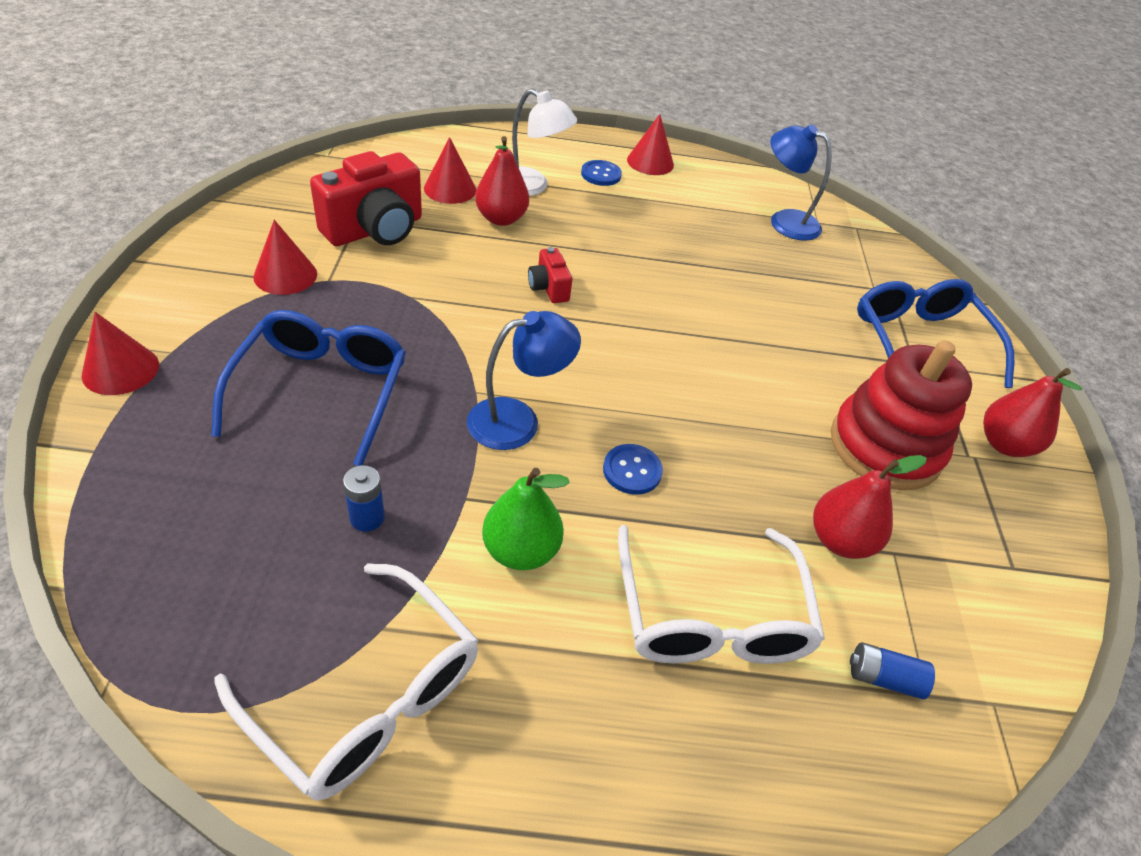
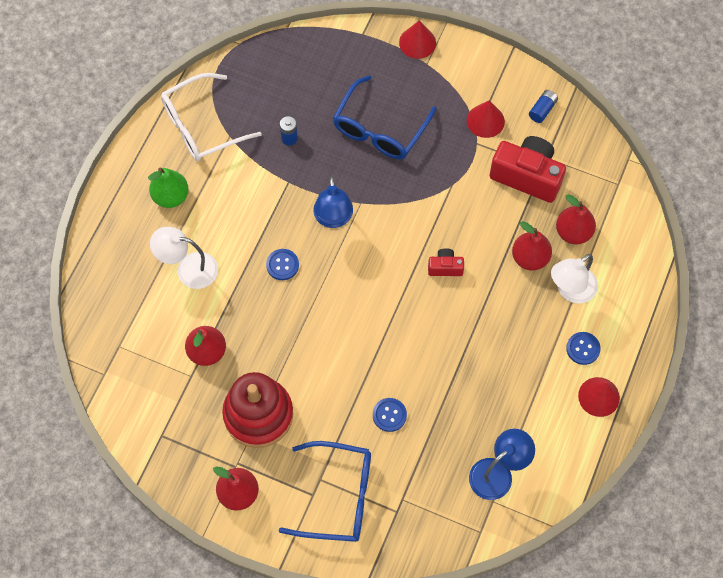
camera: 115 degrees right, 20 degrees up
blue glasses [211,310,406,466] -> blue glasses turned 90 degrees clockwise [333,76,437,159]
red camera [310,151,422,246] -> red camera turned 135 degrees clockwise [490,136,566,203]
red cone [424,137,476,204] -> red pear [556,194,596,244]
green pear [482,468,570,570] -> green pear moved to [148,168,189,208]
white glasses [618,525,825,664] -> white lamp [150,227,218,289]
blue battery [850,642,935,700] -> blue battery moved to [529,90,558,123]
none -> blue button [373,398,407,432]

